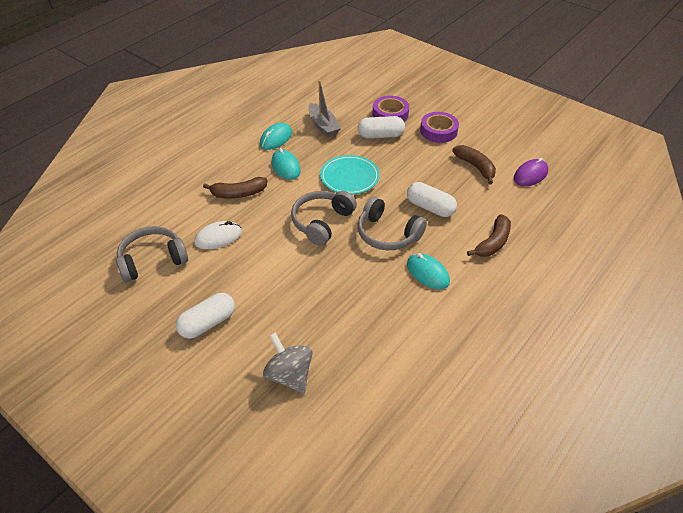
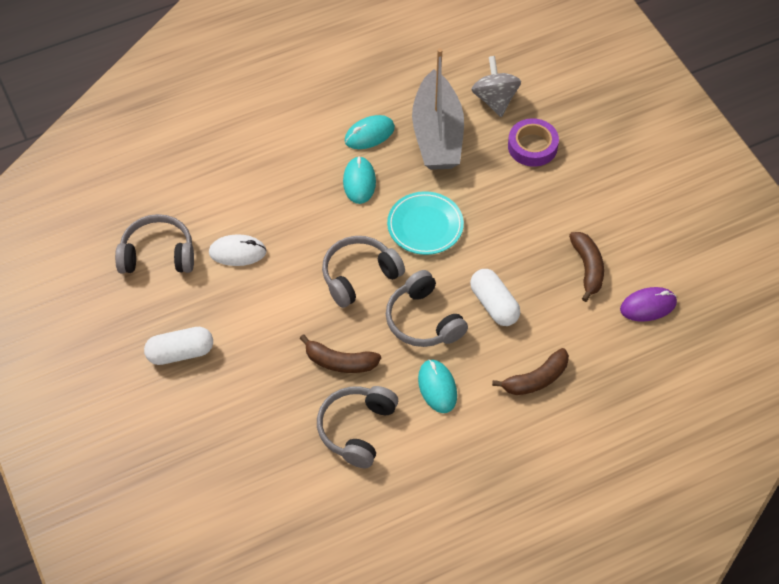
camera: 25 degrees right, 10 degrees up
brown banana [203,177,267,199] -> brown banana moved to [300,334,381,373]
grey spinning top [263,333,313,393] -> grey spinning top moved to [471,56,521,117]
grey boat [308,80,341,137] -> grey boat [412,48,464,170], size x1.70
white capsule [358,116,405,139] -> none
purple tape [420,112,459,143] -> none
none -> grey headphones [317,386,398,468]

